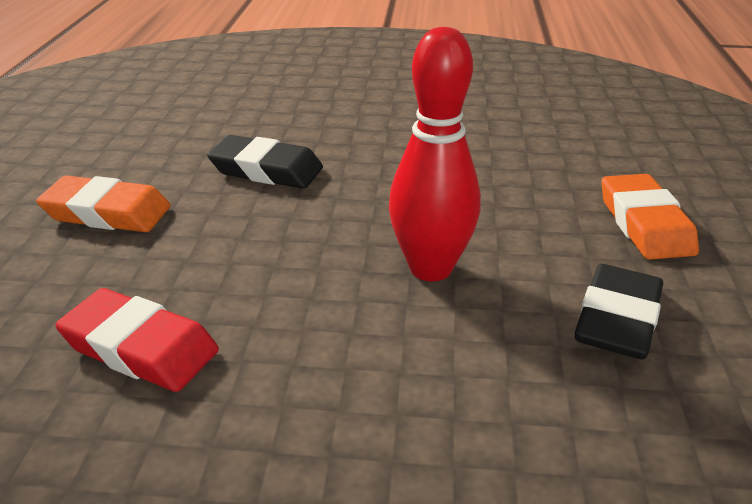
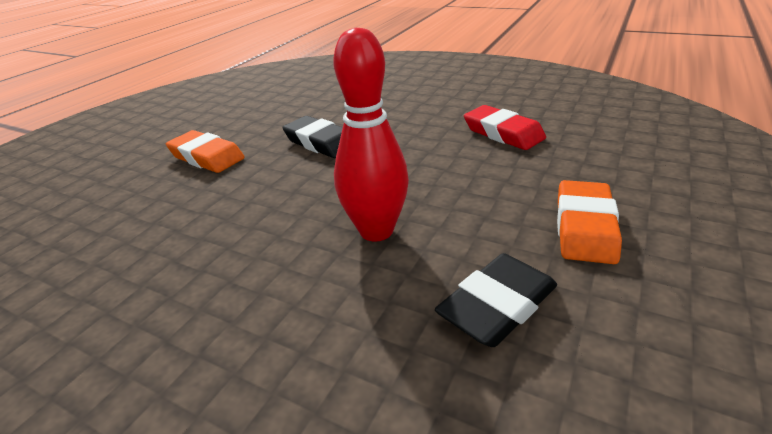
camera: 25 degrees right, 0 degrees up
red eraser [55,288,219,392] -> red eraser moved to [464,105,546,150]

